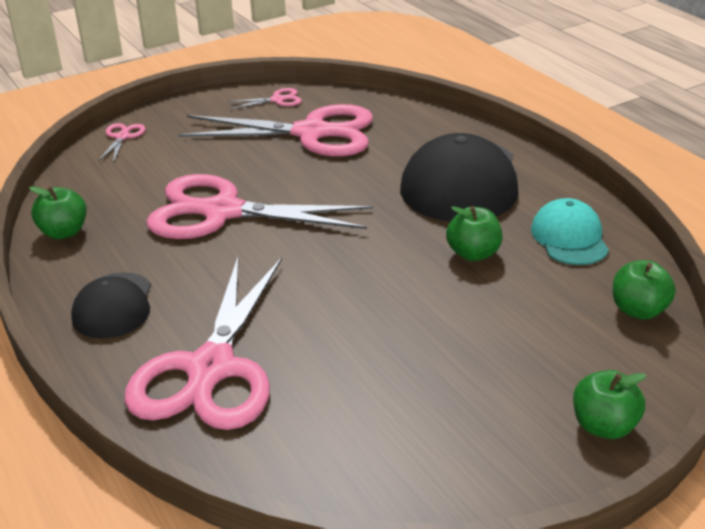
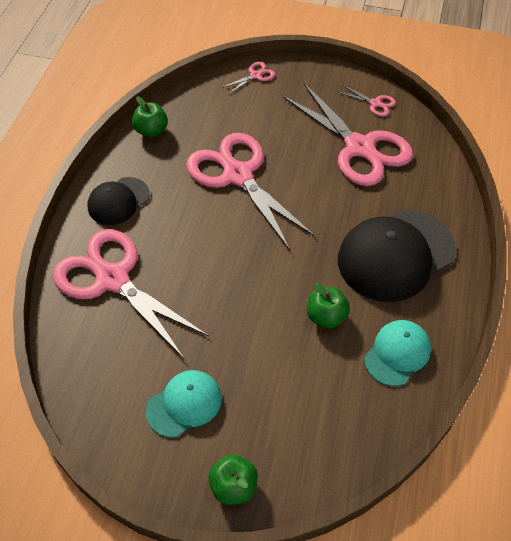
camera: 45 degrees right, 20 degrees up
pink scissors [124,257,282,430] -> pink scissors turned 75 degrees clockwise [53,229,209,358]
green apple [613,260,676,320] -> none
none -> turquoise cap [146,370,222,438]

